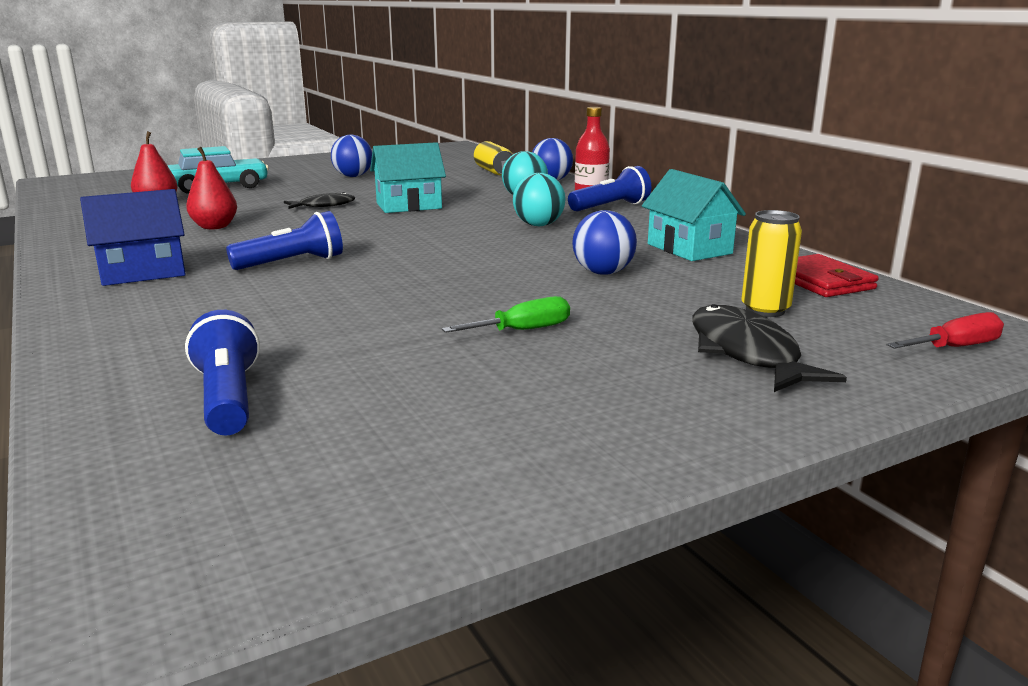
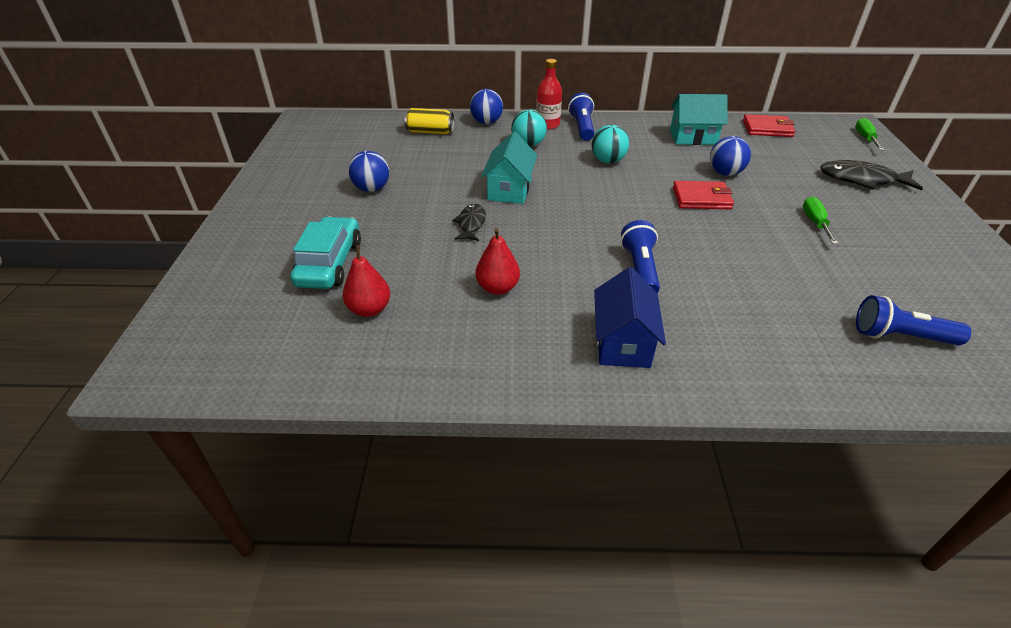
camera: 60 degrees left, 20 degrees up
yellow can [741,210,802,317] -> none
red screwdriver [887,312,1004,349] -> green screwdriver [855,118,884,150]
none -> red wallet [673,181,734,209]

